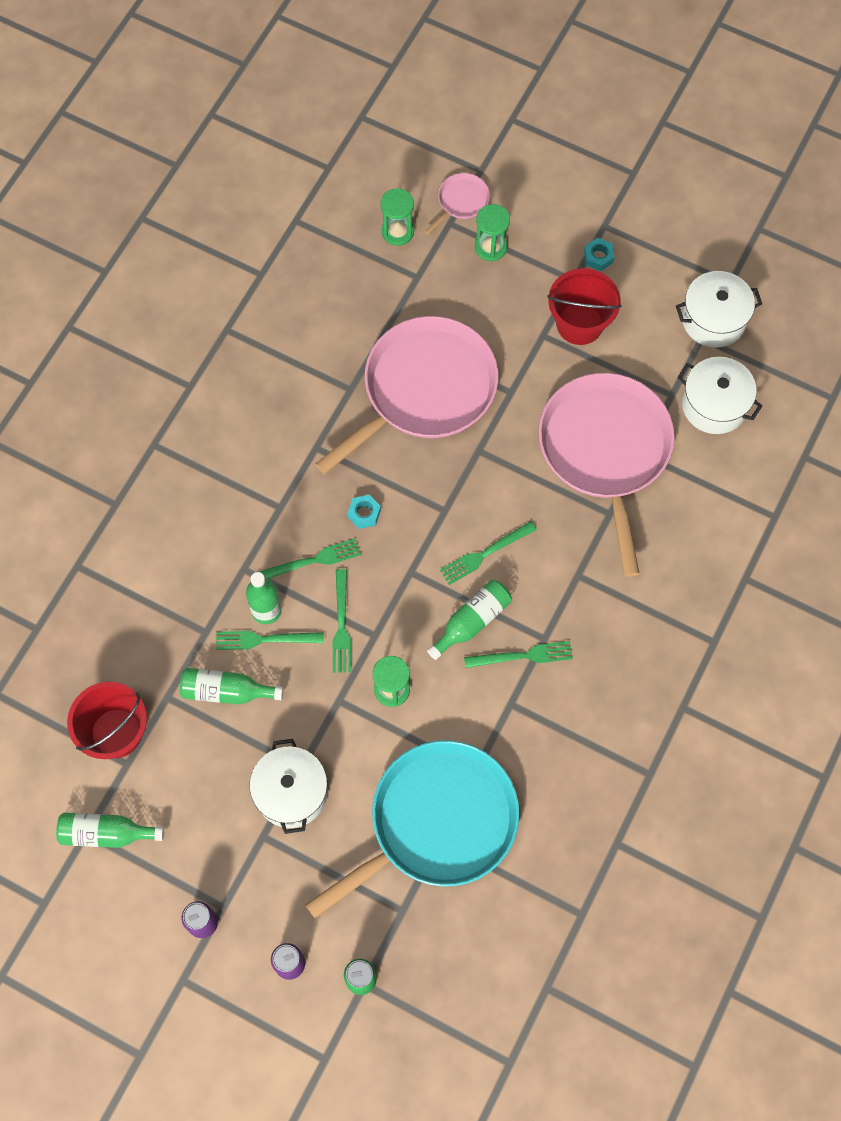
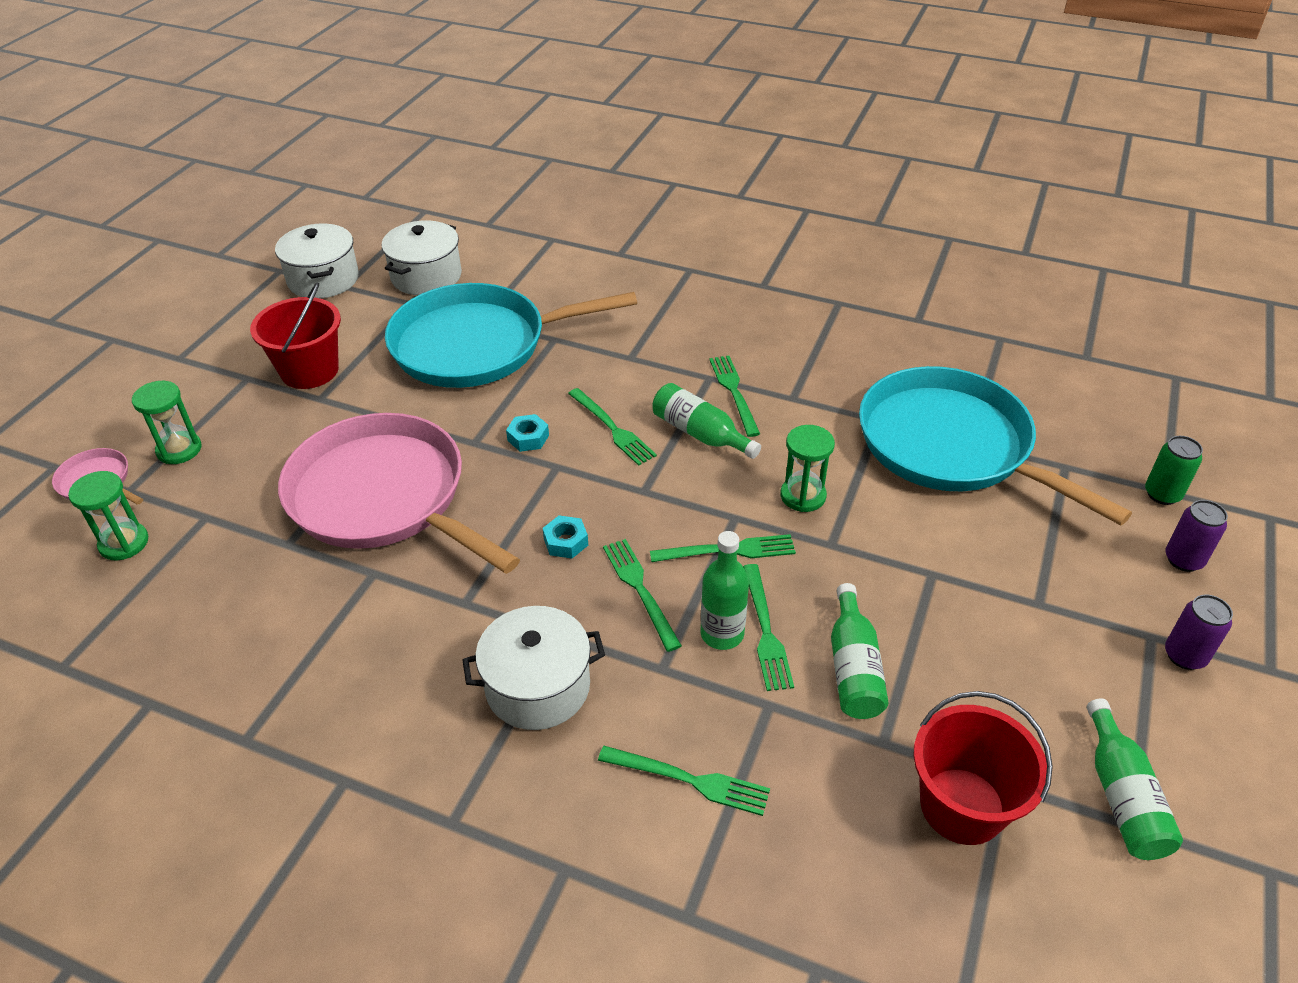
camera: 95 degrees left, 25 degrees down
white pot [250,739,327,834] -> white pot moved to [462,606,605,730]
pink pan [539,373,675,577] -> turquoise pan [385,283,637,388]
turquoise nut [584,238,615,271] -> turquoise nut moved to [506,414,549,452]
none -> green fork [598,746,770,816]

